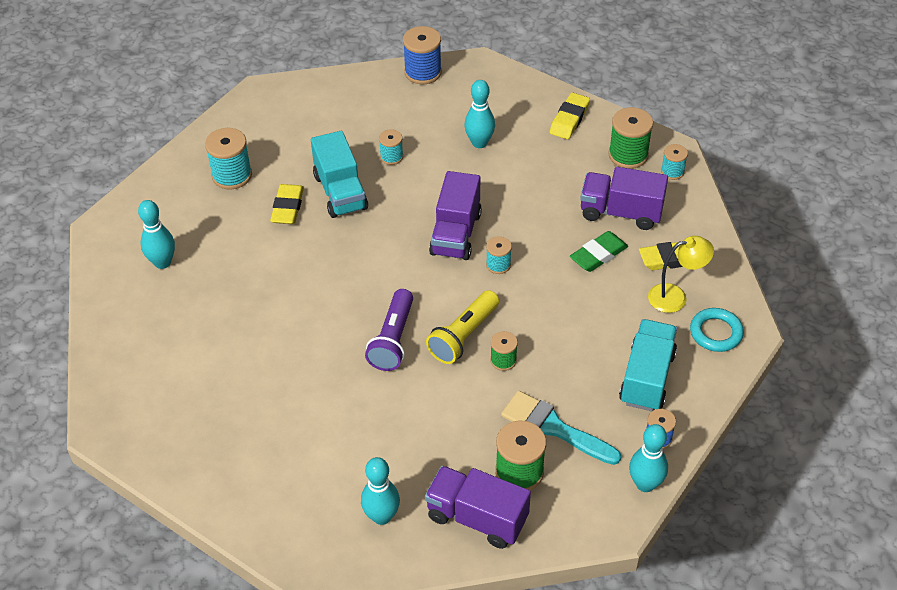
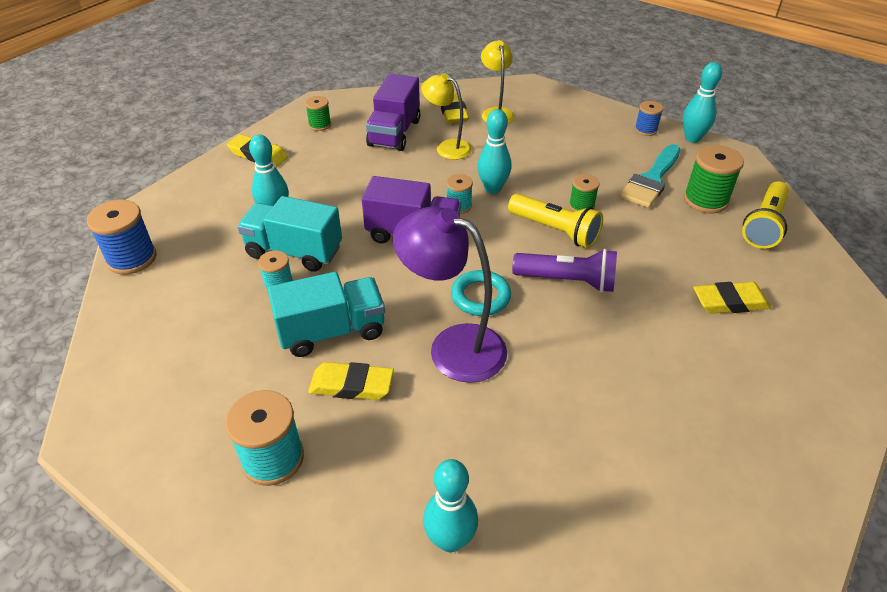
camera: 90 degrees left, 5 degrees down
turquoise bowling pin [361,457,400,525] -> turquoise bowling pin moved to [477,109,512,194]
purple truck [425,466,531,549] -> yellow flashlight [742,182,789,249]
green eraser [570,231,628,272] -> yellow lamp [421,73,472,160]
green spool [608,107,653,169] -> green spool [305,96,331,131], size x0.58
turquoise truck [619,319,677,411] -> turquoise truck moved to [237,196,342,272]
turquoise spool [661,144,688,180] -> none
turquoise ring [690,308,744,352] -> turquoise ring moved to [451,270,511,316]
none -> purple lamp [393,206,507,383]
none -> yellow eraser [693,282,771,314]

